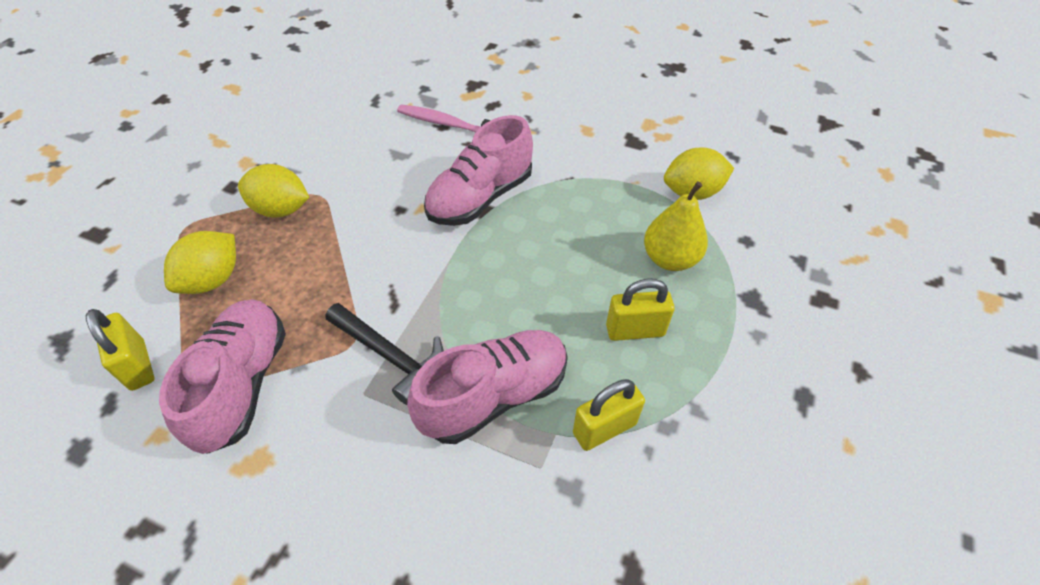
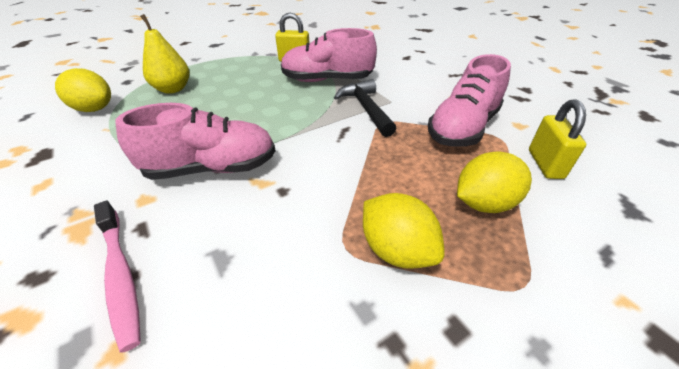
camera: 145 degrees left, 10 degrees down
yellow padlock [606,278,675,341] -> none

